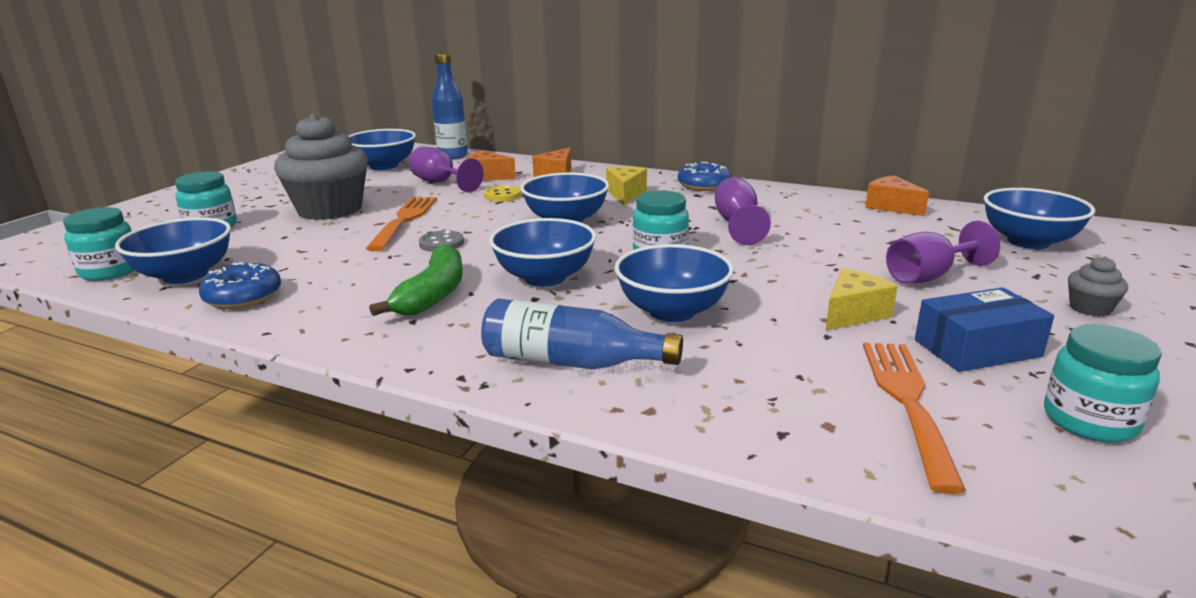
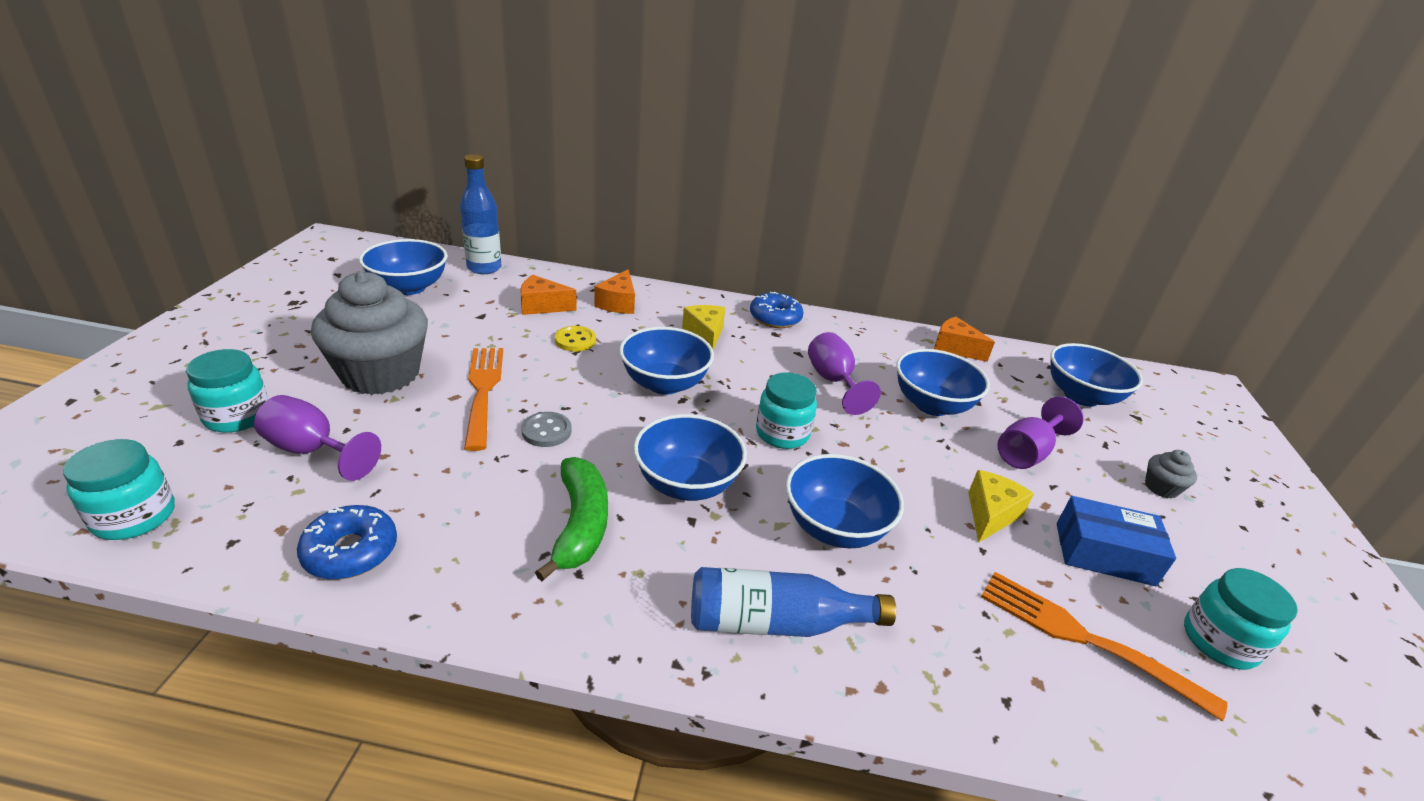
camera: 20 degrees left, 10 degrees up
blue bowl [115,217,231,284] -> blue bowl moved to [896,349,990,416]
purple goblet [409,147,483,193] -> purple goblet moved to [254,395,381,481]
orange fork [863,342,966,494] -> orange fork turned 45 degrees counterclockwise [981,572,1227,721]
blue box [915,287,1054,372] -> blue box turned 45 degrees clockwise [1057,496,1176,586]

